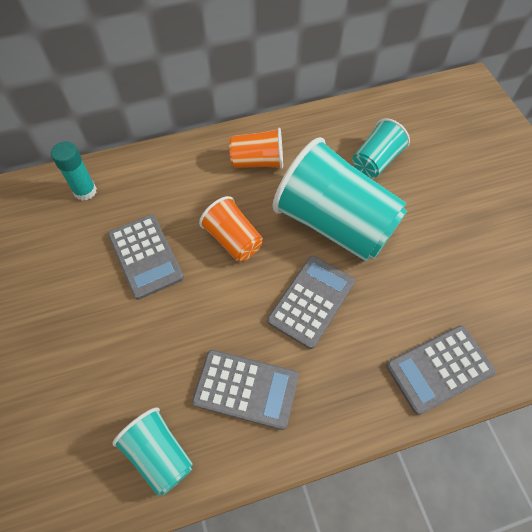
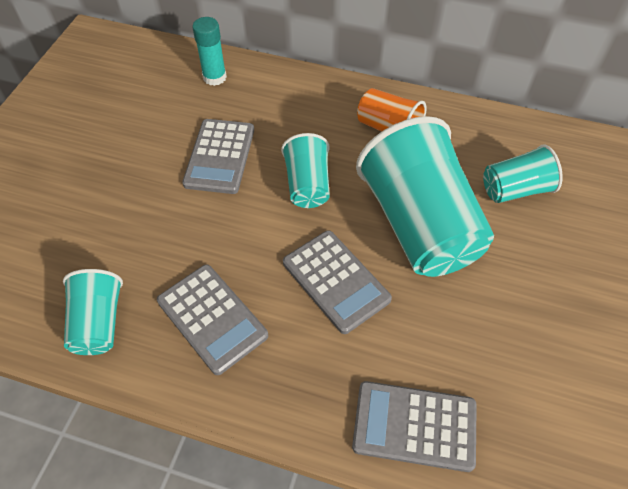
camera: 35 degrees right, 5 degrees down
orange cup [199,196,263,261] -> turquoise cup [281,133,330,208]
grey calculator [267,256,355,349] -> grey calculator turned 75 degrees clockwise [283,230,392,334]

